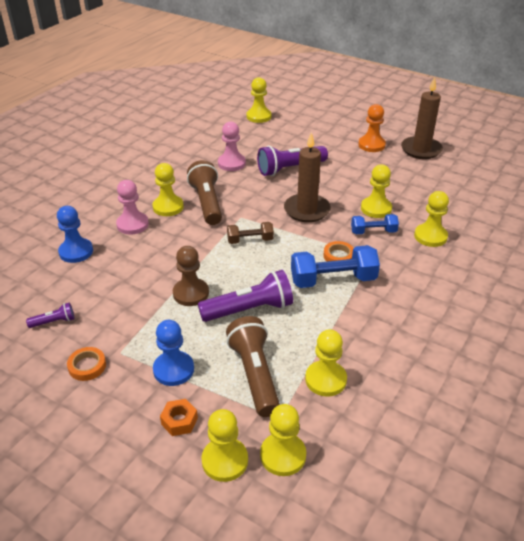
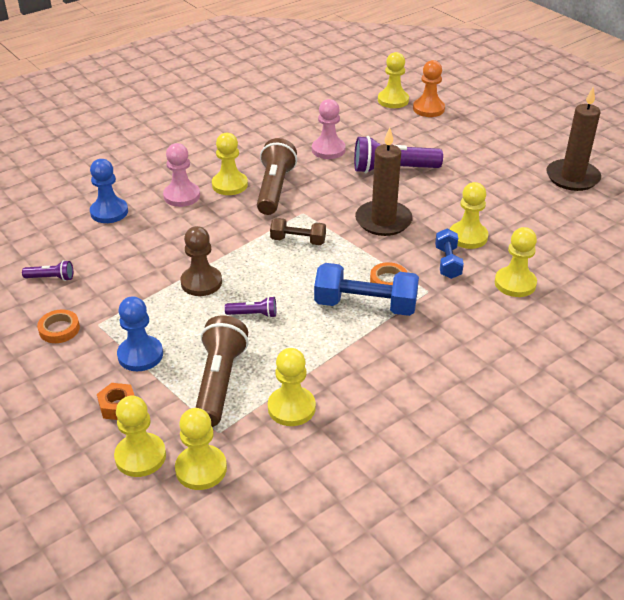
camera: 20 degrees right, 0 degrees up
purple flashlight [198,270,293,322] -> purple flashlight [225,296,276,318], size x0.48
blue dumbbell [351,214,399,234] -> blue dumbbell turned 75 degrees clockwise [435,228,464,279]
orange pawn [358,104,386,152] -> orange pawn moved to [413,60,445,117]

